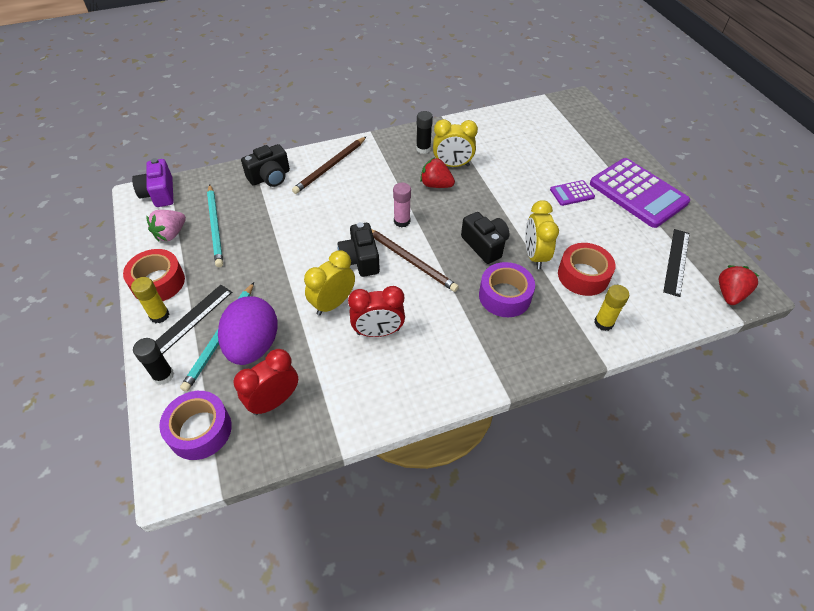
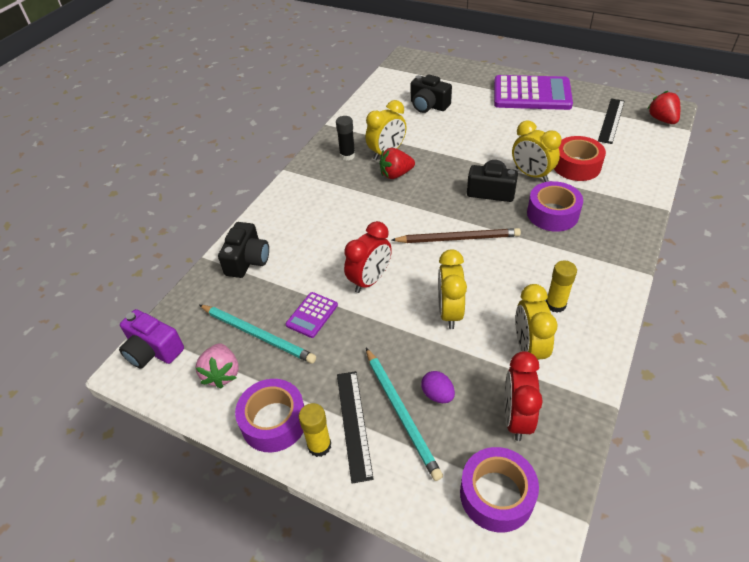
camera: 40 degrees left, 5 degrees down
red tape [123,249,185,301] -> purple tape [235,379,304,453]
black glue stick [133,338,174,385] -> none
purple egg [218,296,278,365] -> purple egg [421,371,455,403], size x0.45
brown pencil [292,136,367,194] -> none
black camera [338,222,380,277] -> black camera moved to [411,74,452,113]
red clock [348,286,405,337] -> red clock moved to [344,221,392,293]
pink glue stick [393,183,411,227] -> none
purple calculator [550,180,595,206] -> purple calculator moved to [286,292,338,338]
yellow glue stick [594,285,629,331] -> yellow glue stick moved to [546,261,577,313]
black ruler [663,229,690,297] -> black ruler turned 45 degrees clockwise [598,99,624,144]
none -> yellow clock [515,284,557,360]

